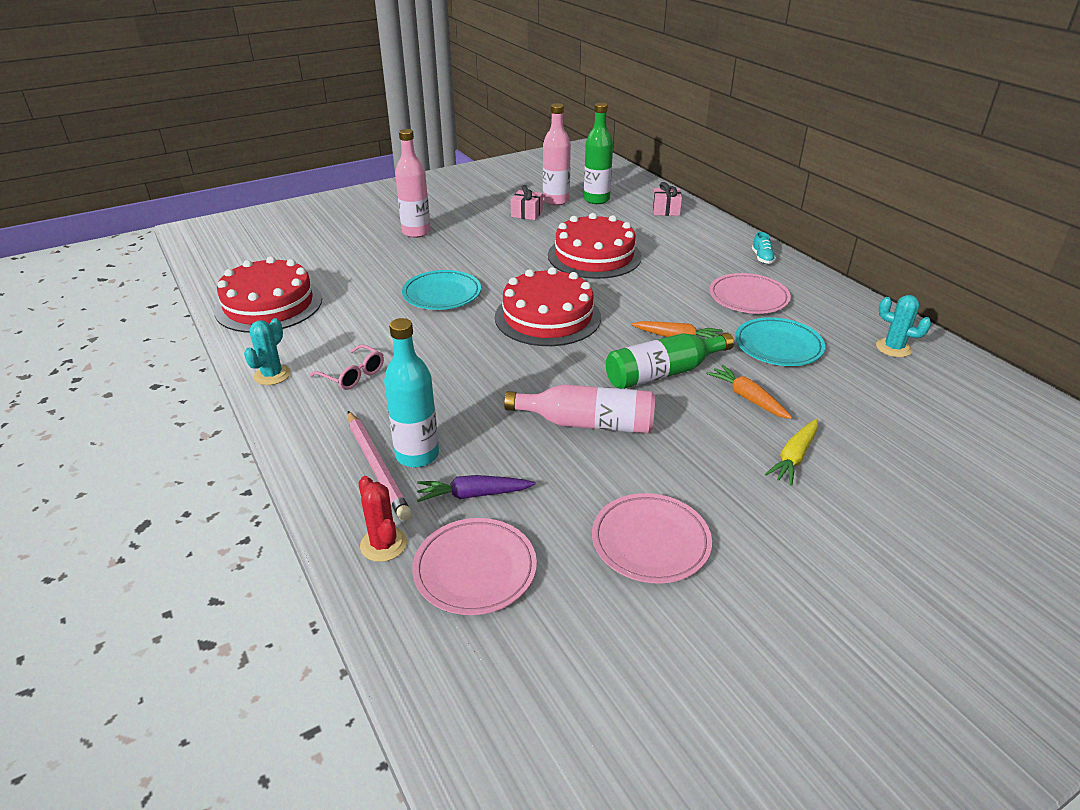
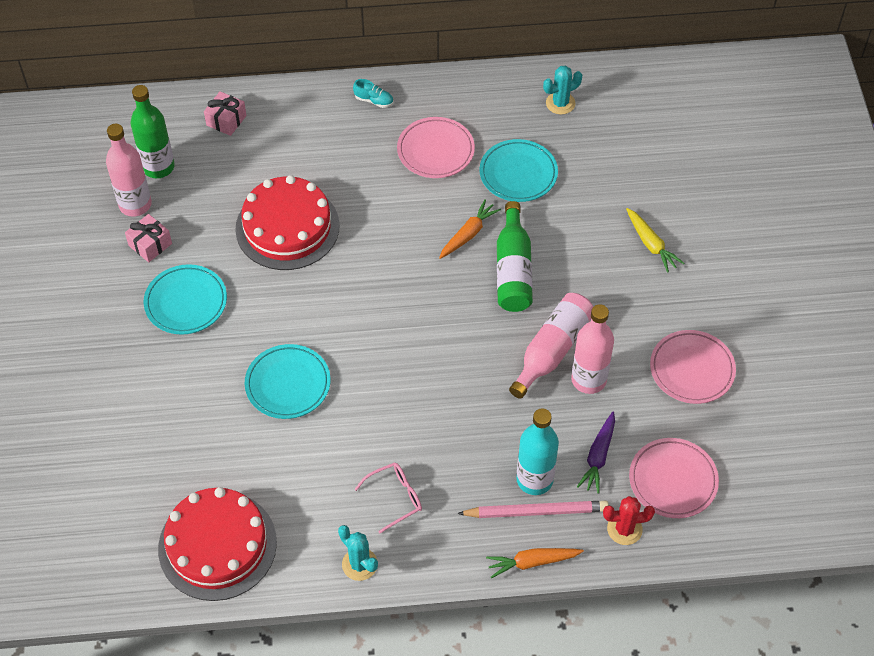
camera: 65 degrees left, 20 degrees up
pink bottle [395,129,431,238] -> pink bottle moved to [571,304,614,394]
red cake [495,267,601,346] -> none
orange carrot [706,365,792,419] -> orange carrot moved to [486,548,584,578]
none -> turquoise plate [144,264,227,334]

